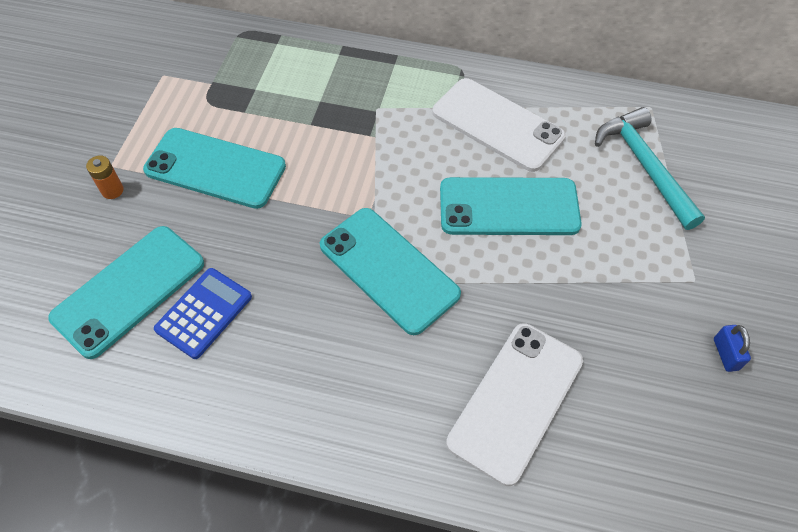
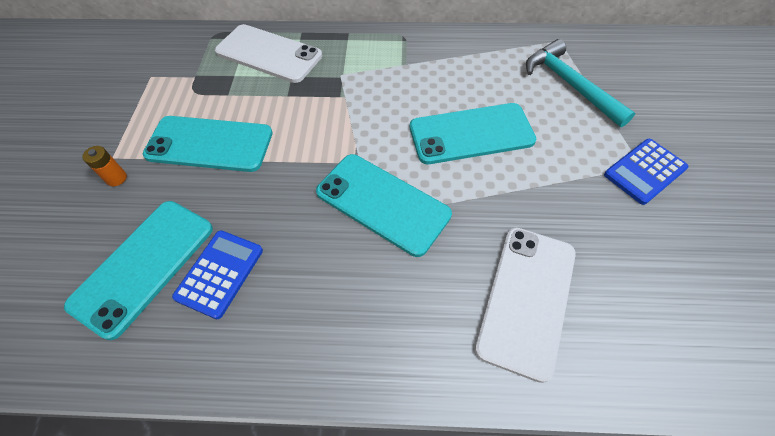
camera: 10 degrees left, 0 degrees up
white phone [432,78,566,172] -> white phone moved to [215,24,322,83]
blue padlock [714,325,751,372] -> none
none -> blue calculator [604,139,688,205]

